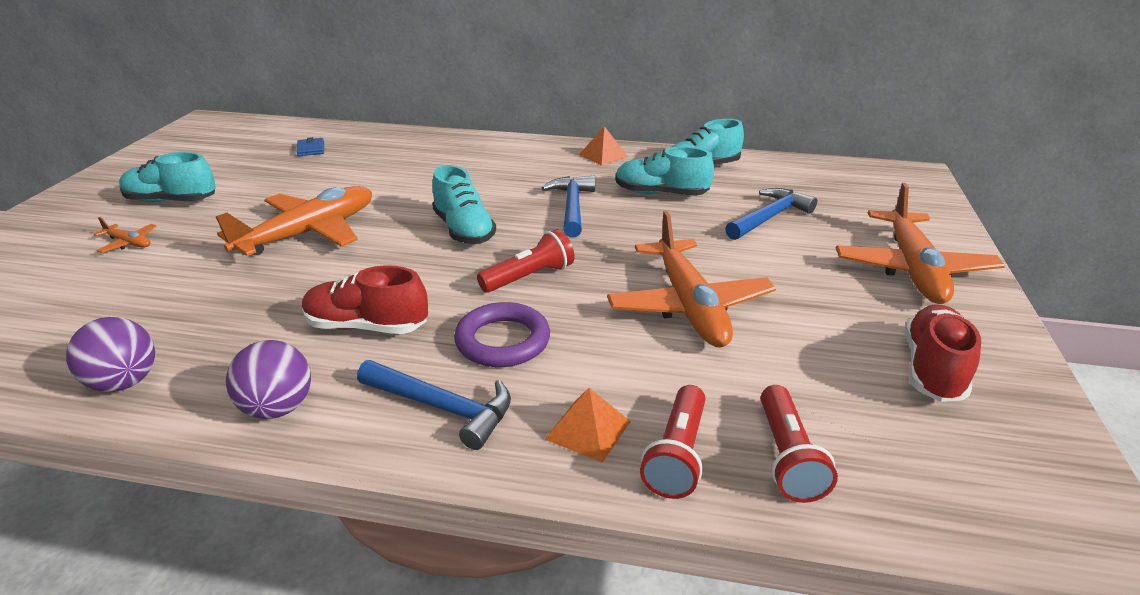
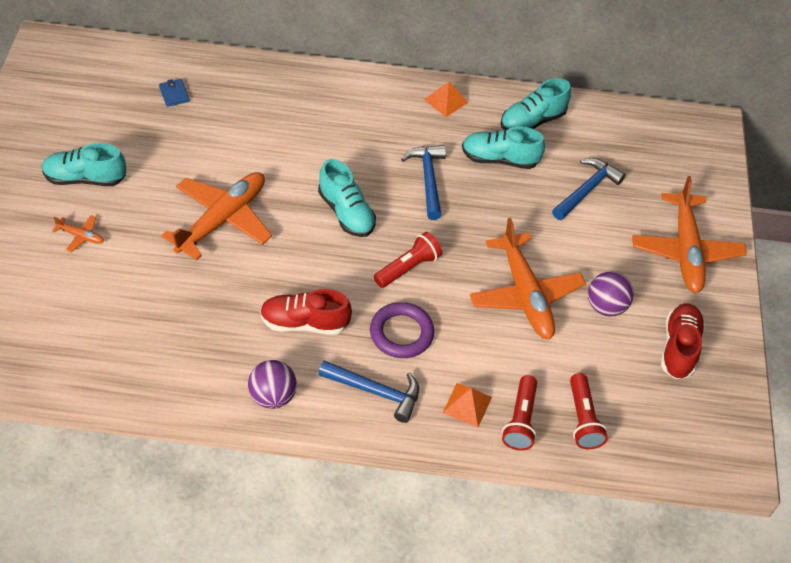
camera: 10 degrees left, 20 degrees up
purple ball [66,317,155,392] -> purple ball moved to [588,272,634,316]

